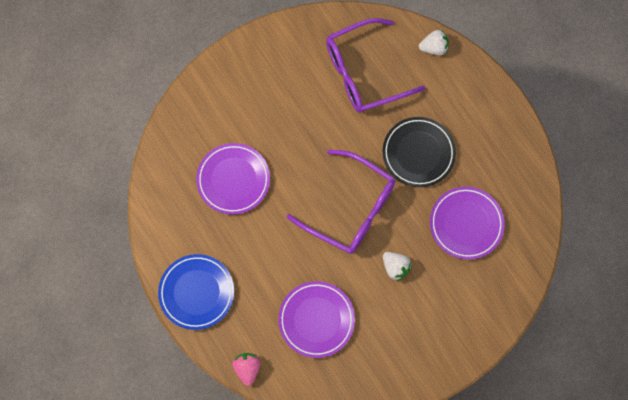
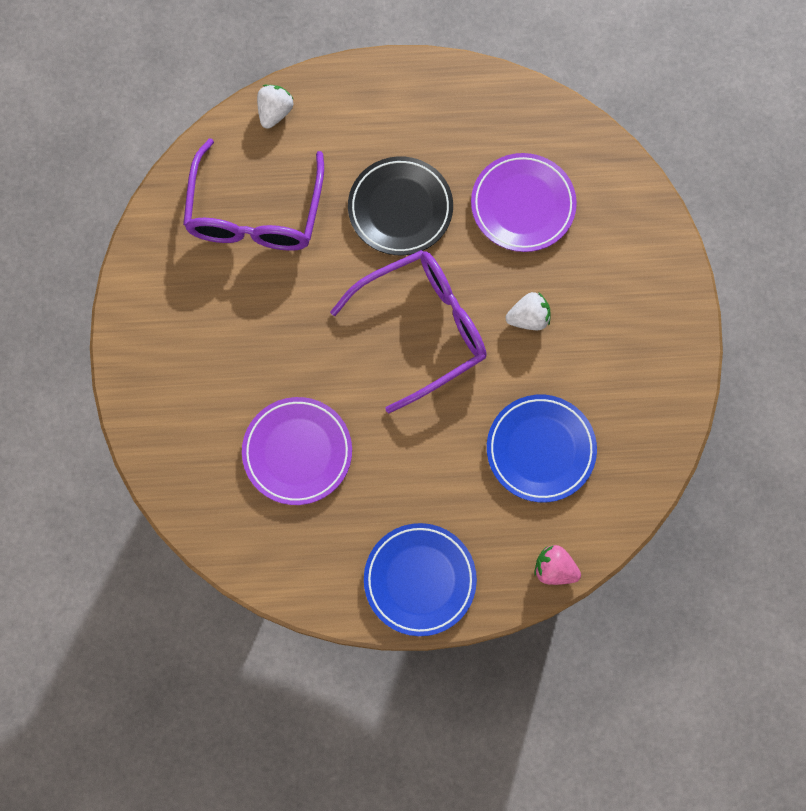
camera: 60 degrees left, 0 degrees up
purple plate [278,281,355,358] -> blue plate [487,395,597,502]

